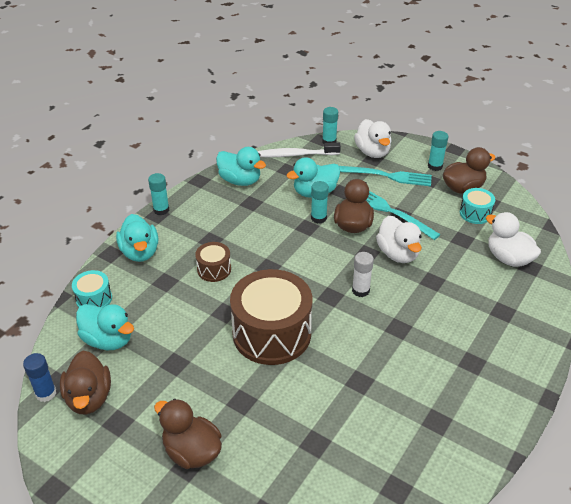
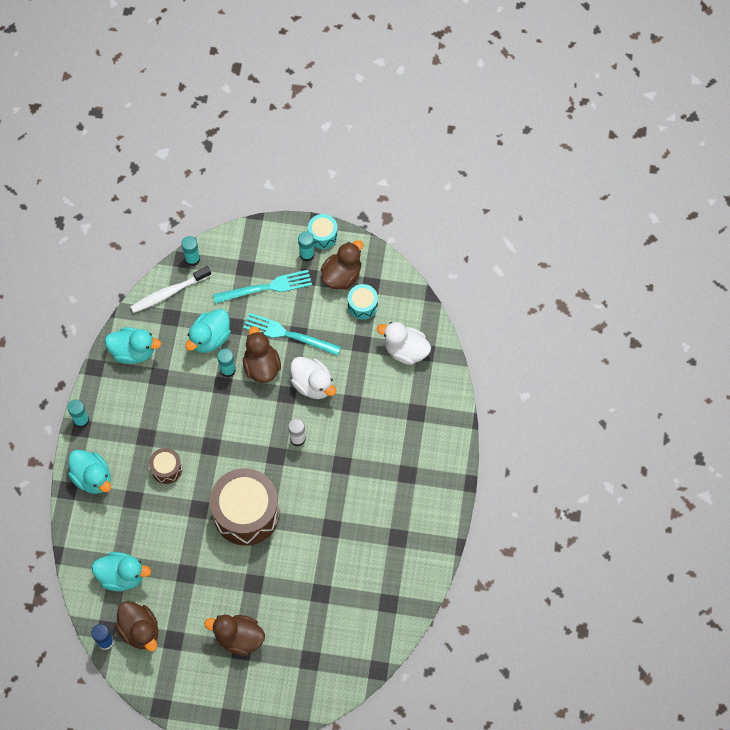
camera: 25 degrees left, 25 degrees up
turquoise drum [72,270,112,308] -> turquoise drum moved to [308,214,338,249]
white duck [354,119,392,158] -> none

